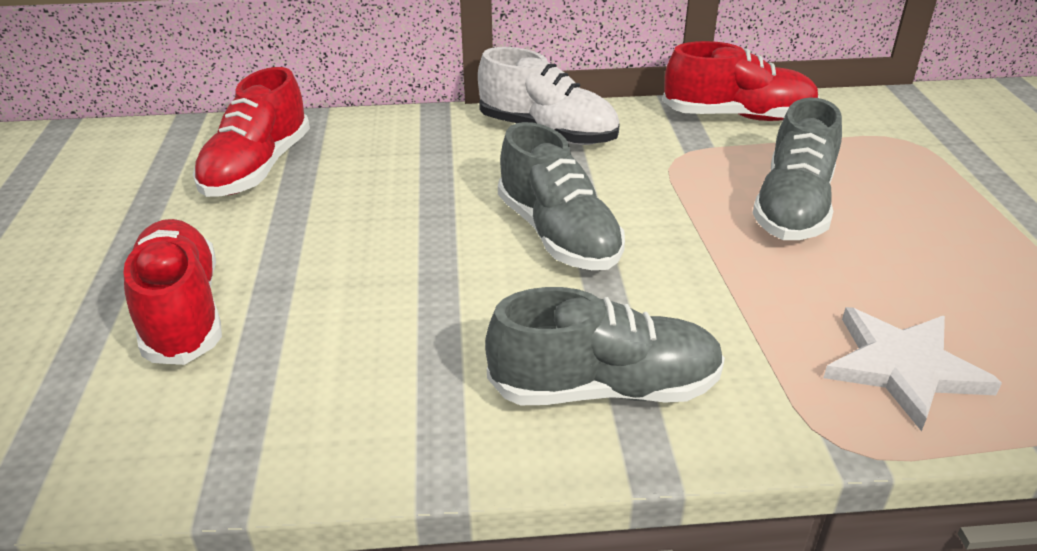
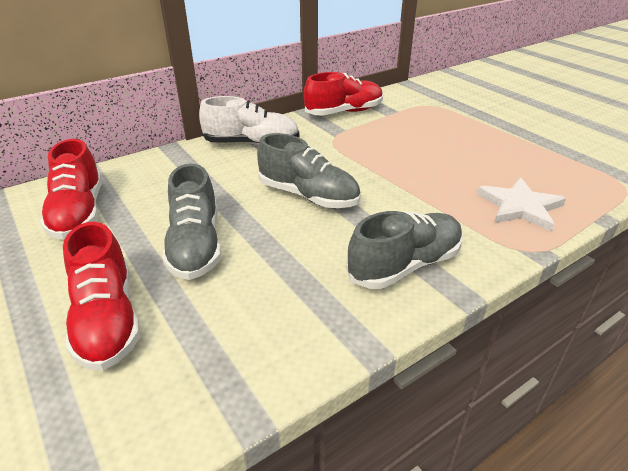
camera: 30 degrees left, 0 degrees up
red shoe [123,219,222,365] -> red shoe turned 150 degrees counterclockwise [63,222,140,371]
grey shoe [752,97,842,240] -> grey shoe moved to [162,164,221,280]

